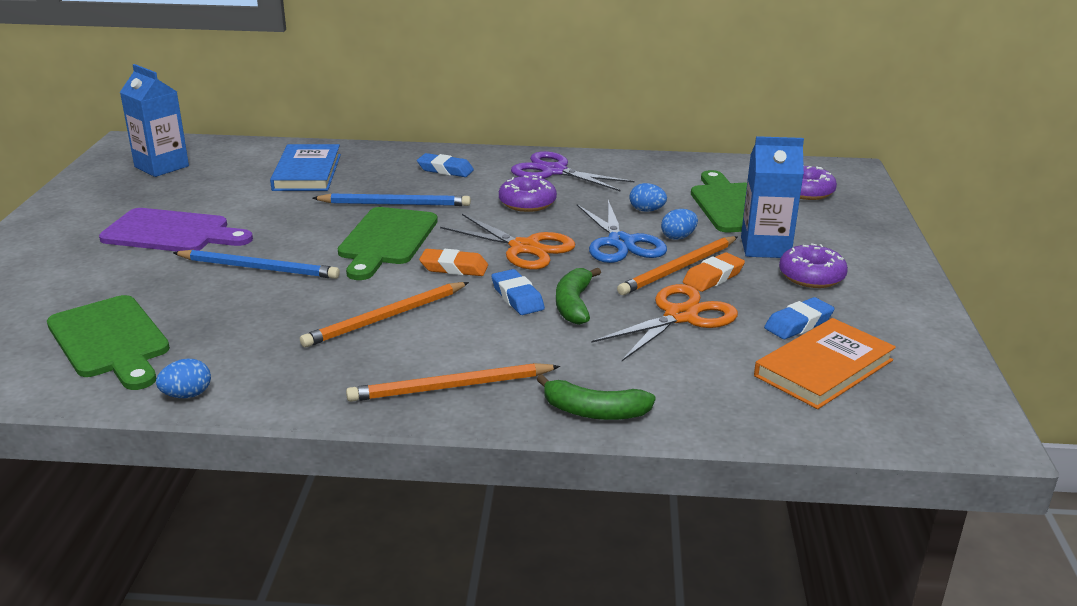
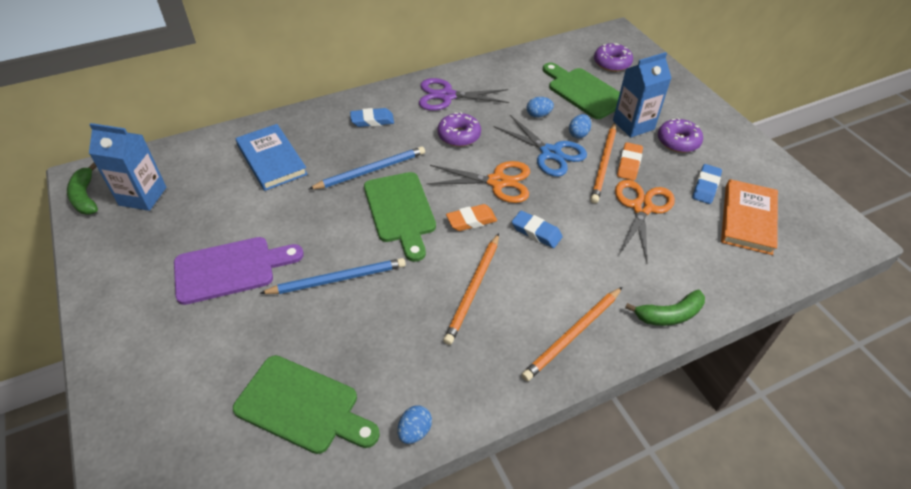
camera: 30 degrees left, 20 degrees up
green banana [556,268,601,325] -> green banana moved to [67,162,98,215]

